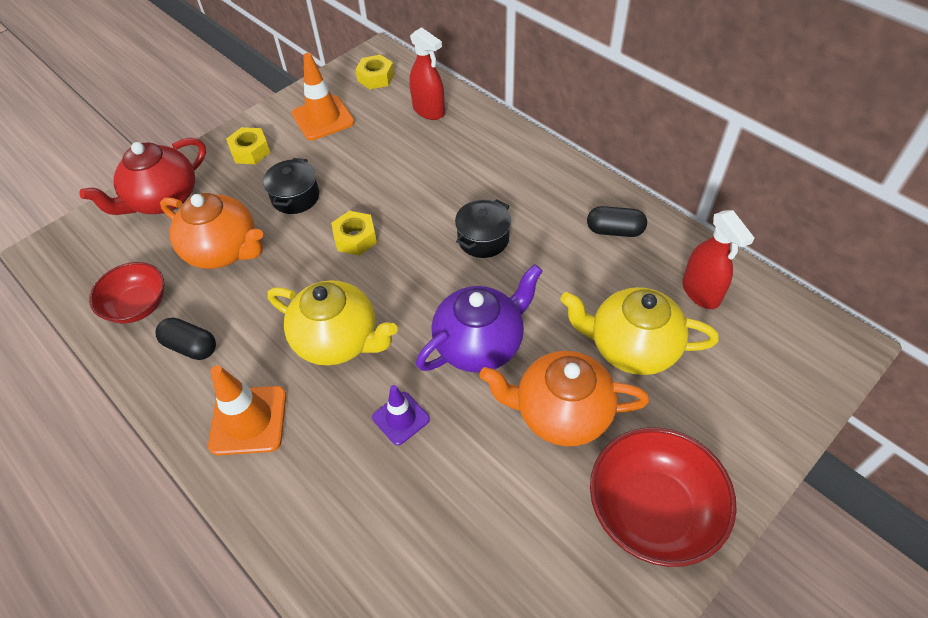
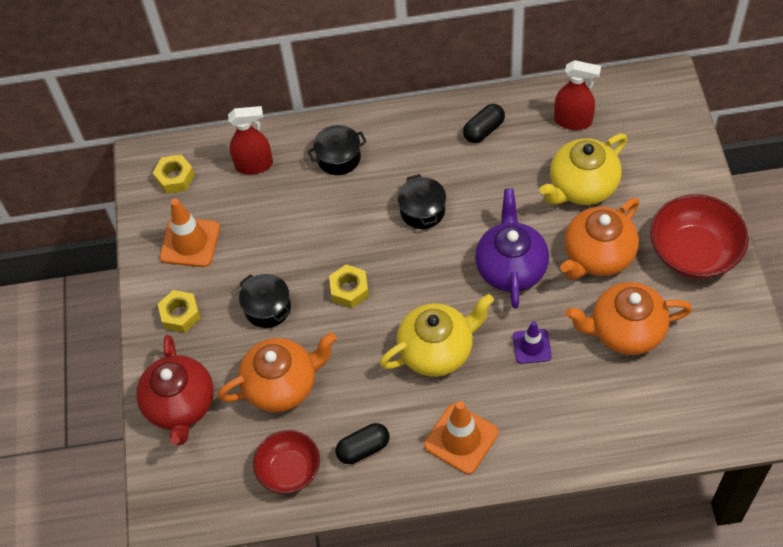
camera: 50 degrees left, 5 degrees up
none -> black pot [307,125,367,175]
none -> orange teapot [565,282,692,355]

